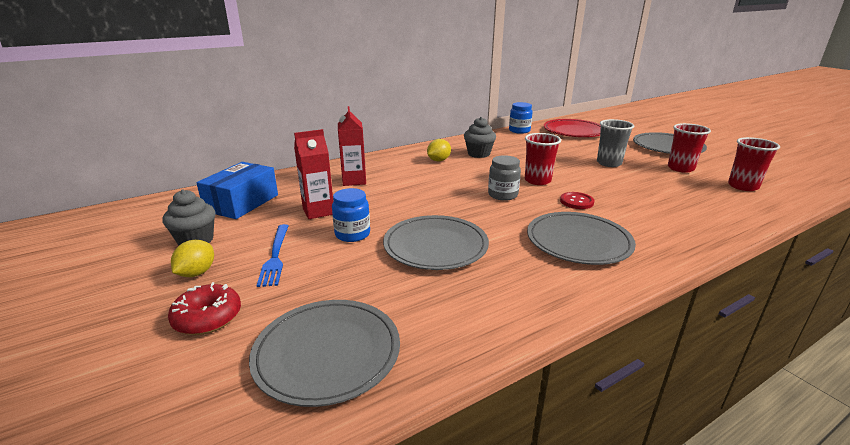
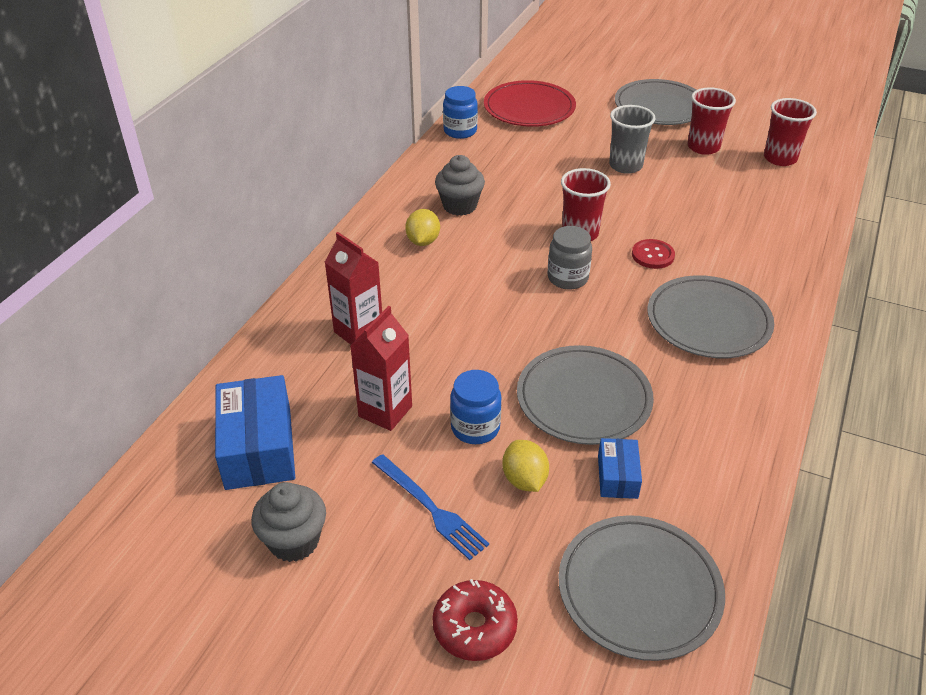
camera: 35 degrees left, 15 degrees up
yellow lemon [171,240,214,277] -> yellow lemon moved to [502,440,549,492]
none -> blue box [598,438,642,499]

